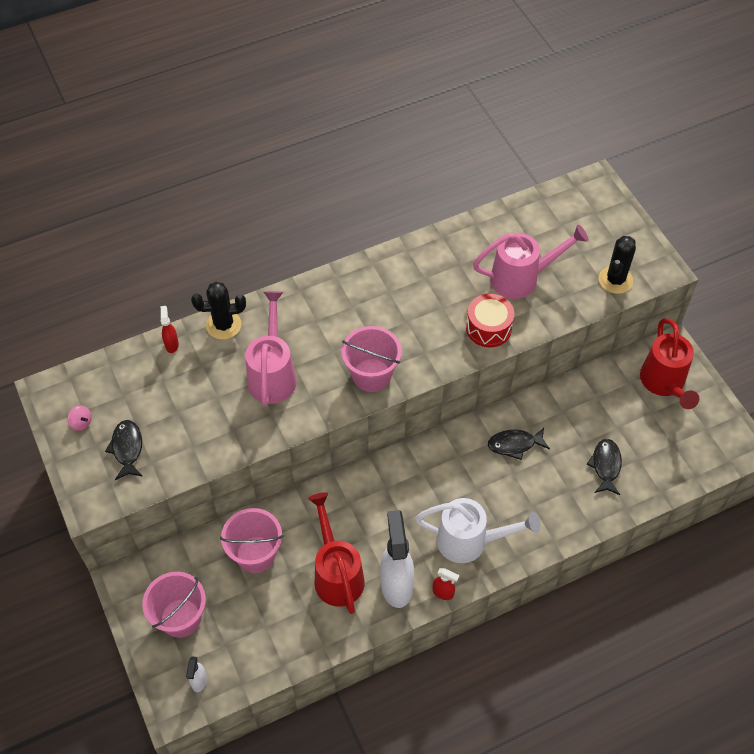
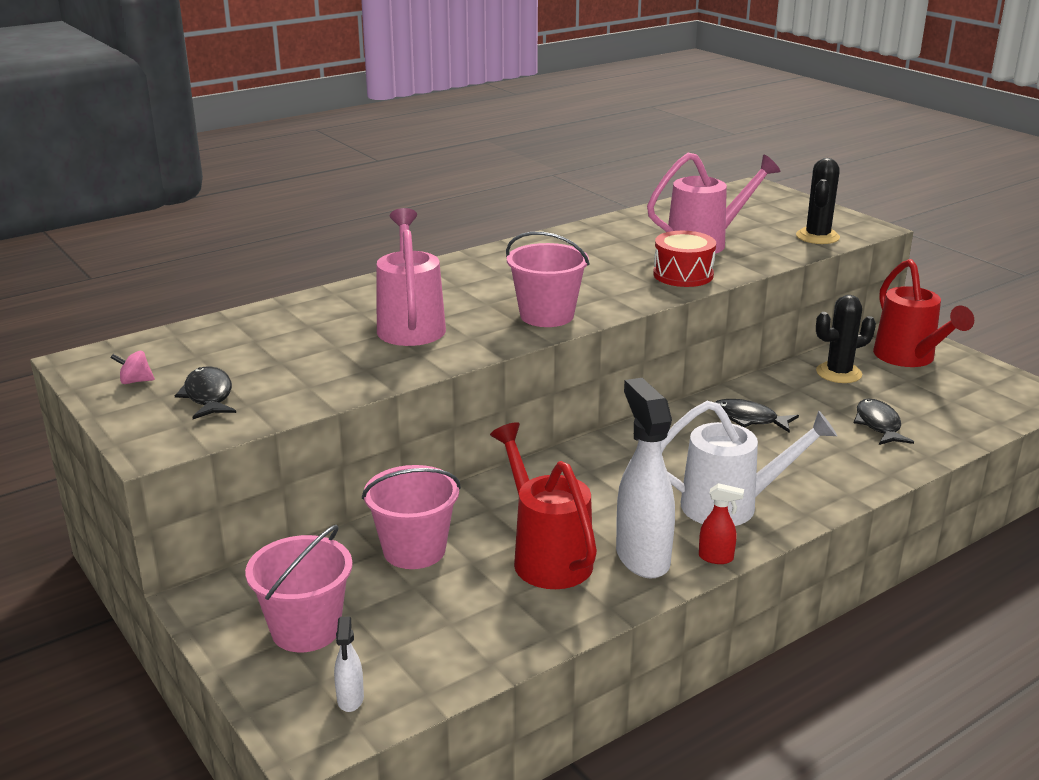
camera: 10 degrees left, 30 degrees down
pink spinning top [67,405,91,431] -> pink spinning top turned 150 degrees clockwise [110,351,155,384]
red spray bottle [161,306,179,353] -> none
black cactus [191,282,246,340] -> black cactus moved to [816,295,876,383]
black fish [488,428,550,460] -> black fish turned 45 degrees clockwise [715,399,799,433]

